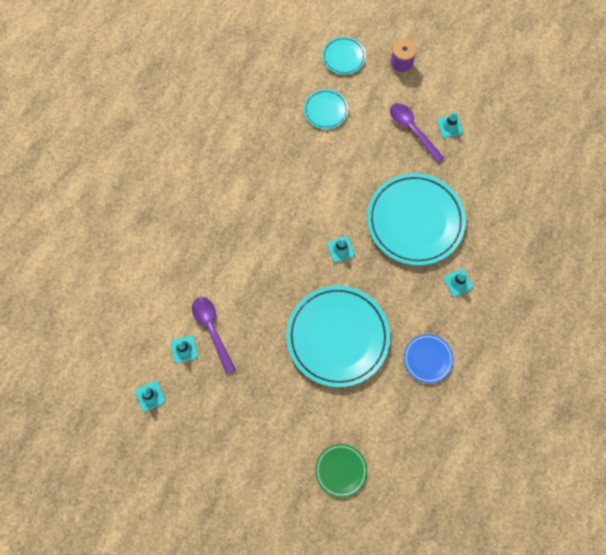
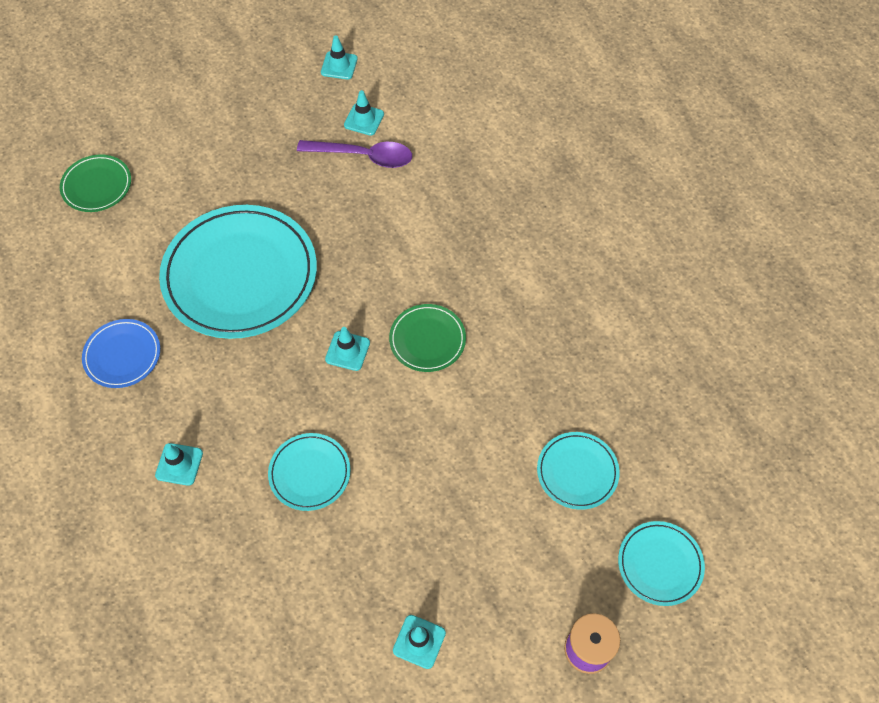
camera: 125 degrees right, 10 degrees down
turquoise plate [367,173,466,266] -> turquoise plate [268,433,350,511], size x0.48
purple spoon [390,103,444,163] -> none
none -> green plate [389,304,466,372]

